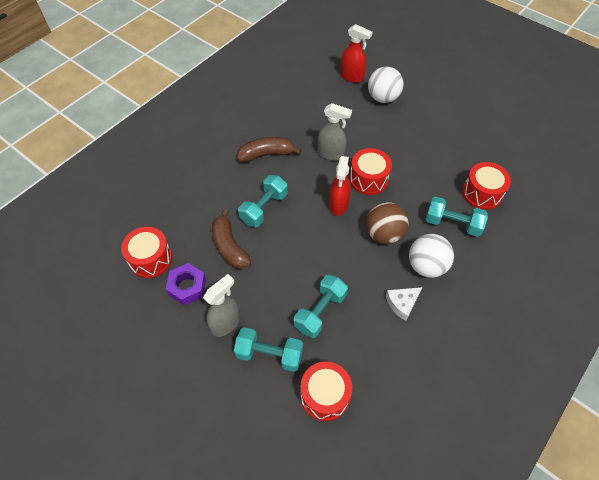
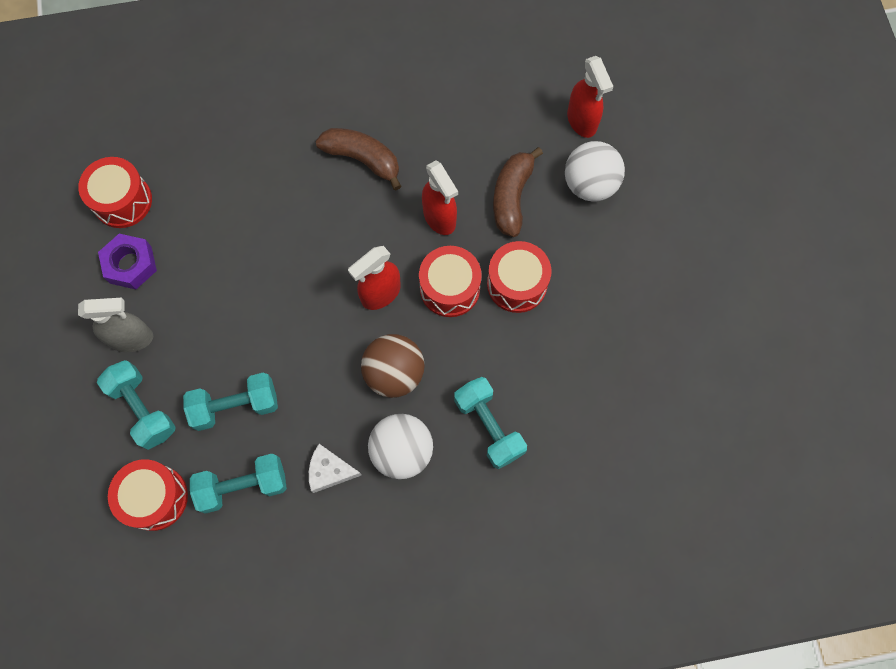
camera: 40 degrees right, 15 degrees up
brown banana [212,209,251,269] -> brown banana moved to [493,147,543,237]
turquoise dumbbell [238,175,288,227] -> turquoise dumbbell moved to [190,454,287,514]
grey spray bottle [318,103,352,161] -> red spray bottle [422,160,458,235]
red drum [462,162,511,210] -> red drum moved to [487,241,552,313]

